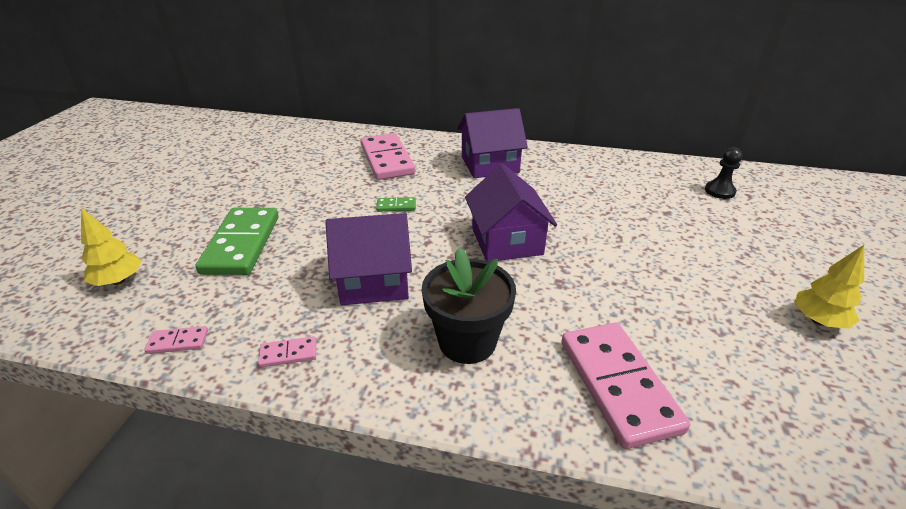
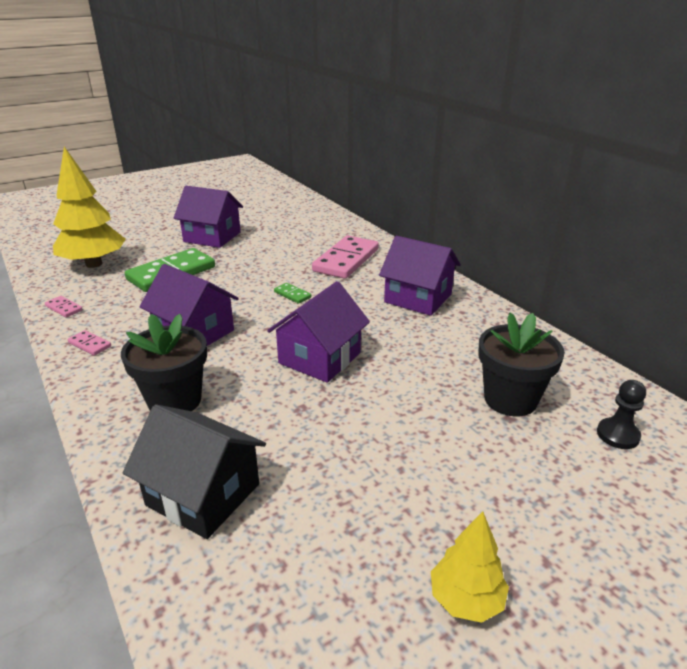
camera: 45 degrees right, 5 degrees down
yellow tree [81,207,141,286] -> yellow tree [53,147,125,268], size x1.88
pink domino [562,323,690,449] -> black house [123,405,266,539]
none -> purple house [174,186,243,248]
none -> black flower pot [478,312,565,416]

